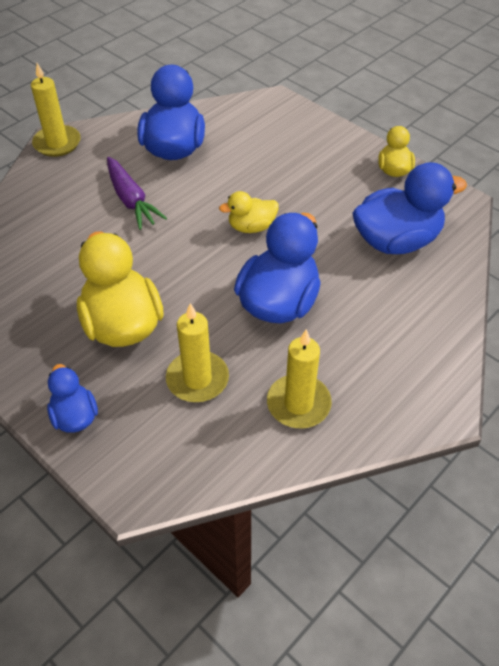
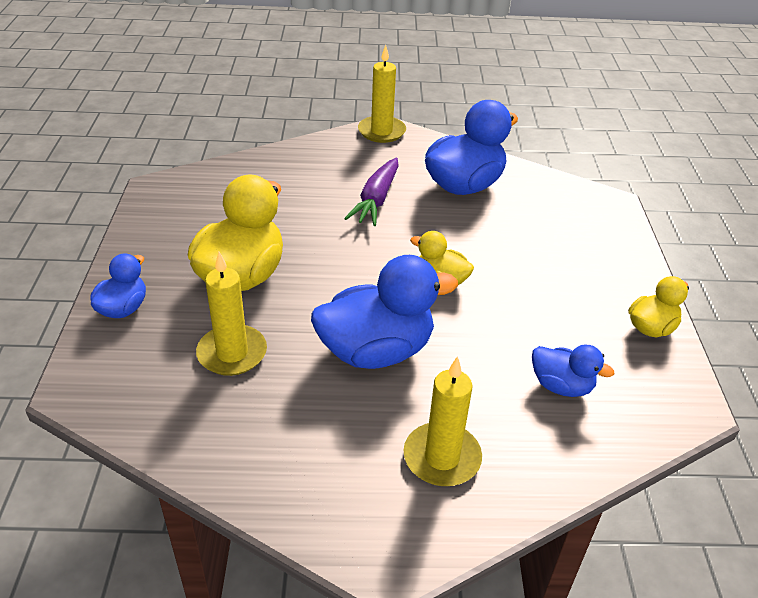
camera: 45 degrees right, 10 degrees down
yellow candle [267,329,332,428] -> yellow candle moved to [403,356,482,486]
blue duck [352,162,467,254] -> blue duck [532,345,614,397], size x0.53

